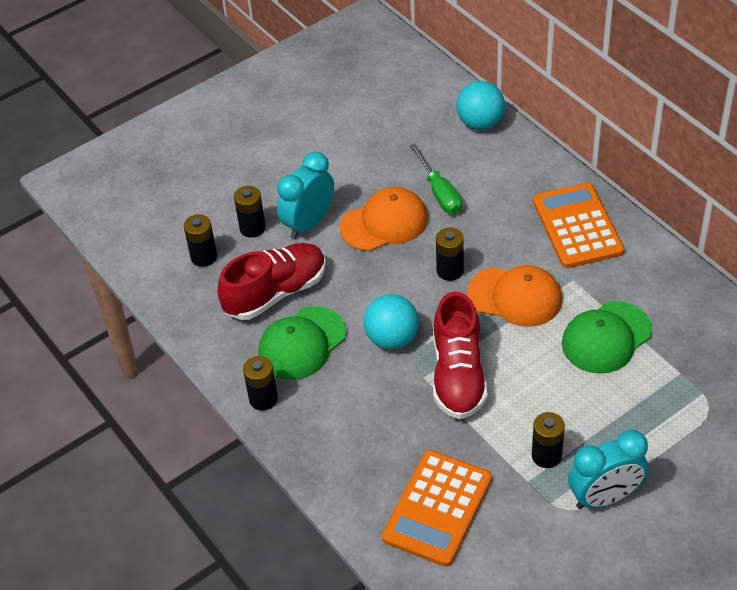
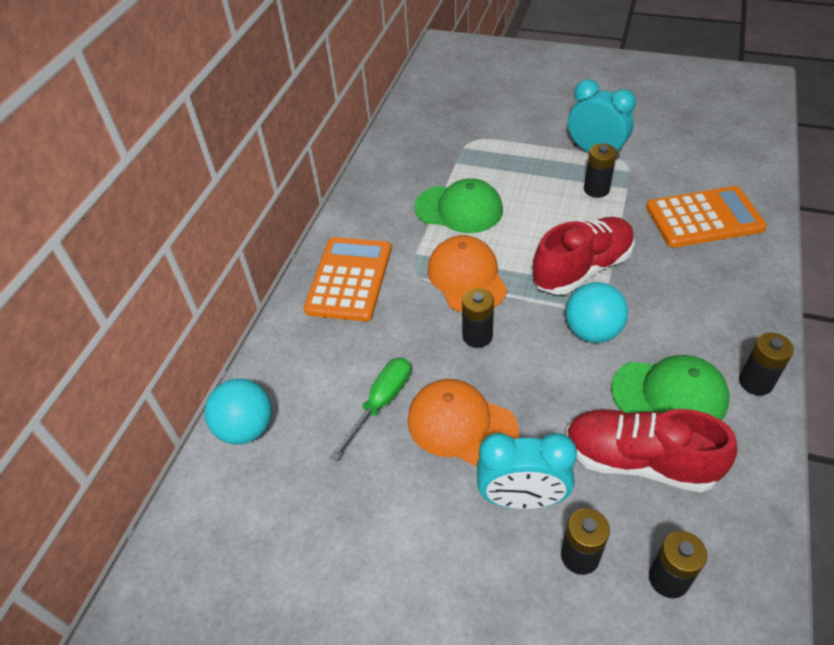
camera: 125 degrees left, 0 degrees up
orange calculator [533,183,624,268] -> orange calculator turned 150 degrees clockwise [304,237,391,321]

